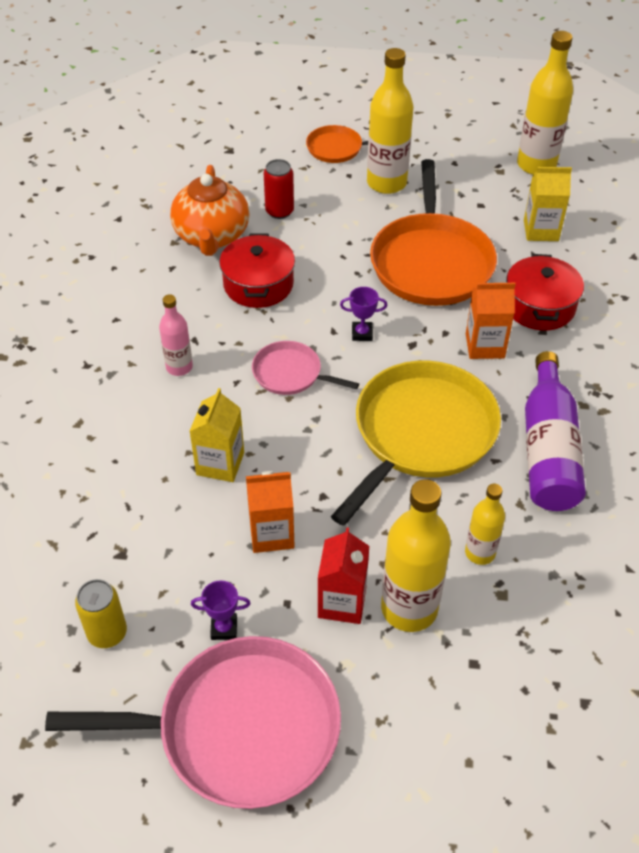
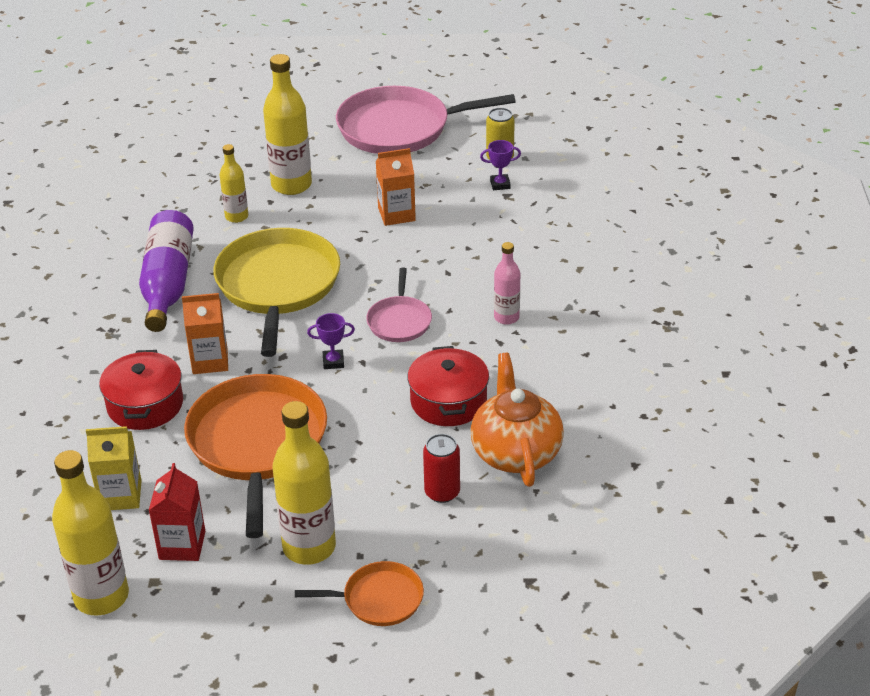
camera: 175 degrees right, 10 degrees down
yellow carton [189,388,244,482] -> none
purple trophy [191,580,251,640] -> purple trophy moved to [480,140,521,190]
pink pan [252,341,359,395] -> pink pan turned 75 degrees clockwise [366,268,432,342]
red carton [318,527,369,624] -> red carton moved to [149,463,205,561]
yellow pan [331,361,501,526] -> yellow pan turned 150 degrees clockwise [213,228,340,357]

